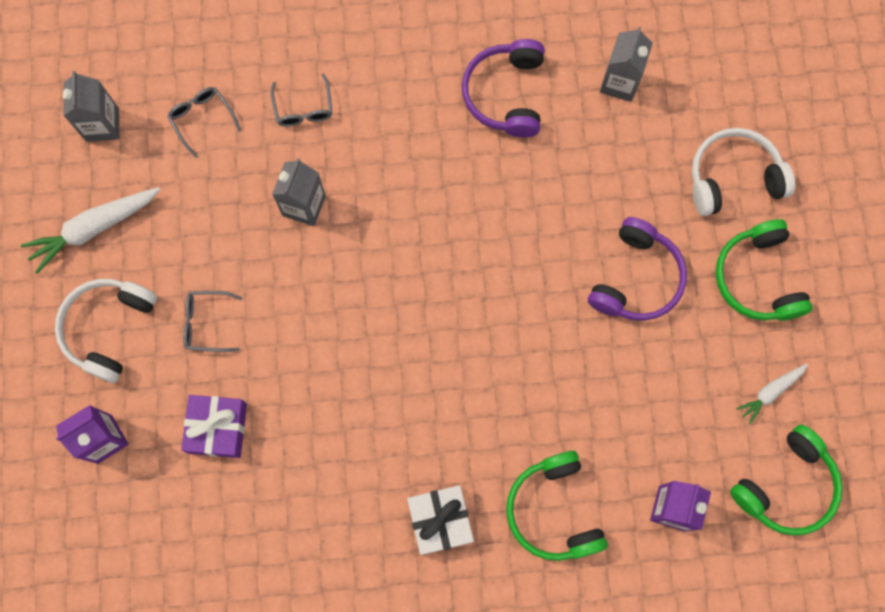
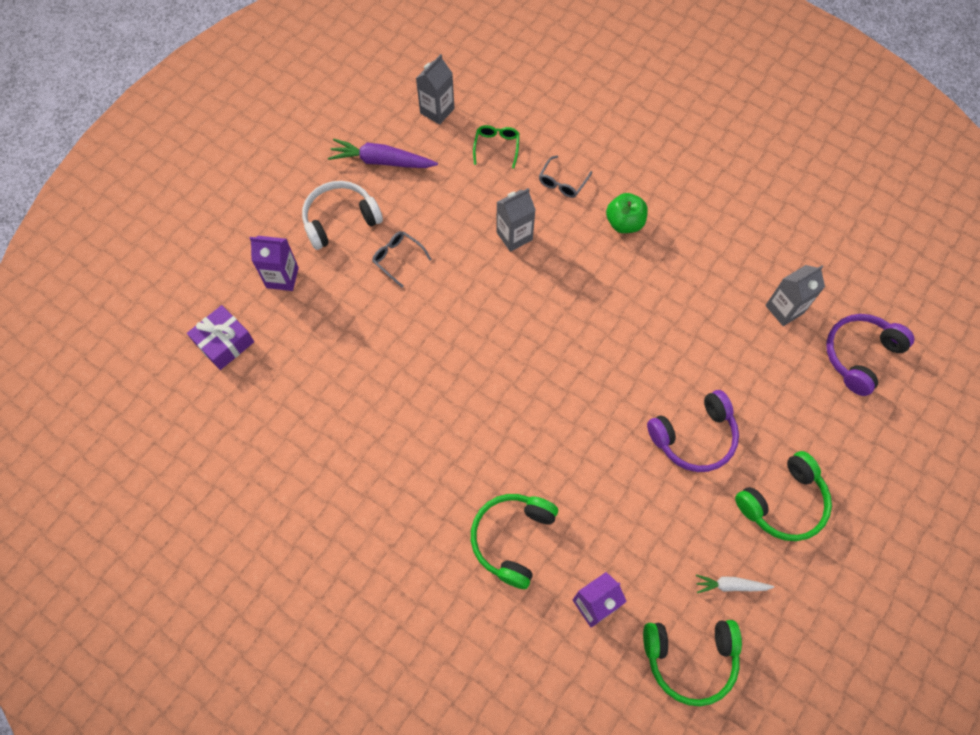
camera: 40 degrees right, 10 degrees down
white carrot [21,187,161,274] -> purple carrot [328,139,438,168]
grey glasses [167,87,241,158] -> green glasses [473,125,519,168]
purple gift [181,395,247,458] -> purple gift moved to [187,305,254,370]
white gift [407,485,474,555] -> none
purple headphones [462,39,544,138] -> purple headphones moved to [826,314,915,396]
white headphones [692,128,795,216] -> none
green headphones [715,219,813,321] -> green headphones turned 150 degrees counterclockwise [735,451,832,541]
none -> green apple [606,193,648,233]

